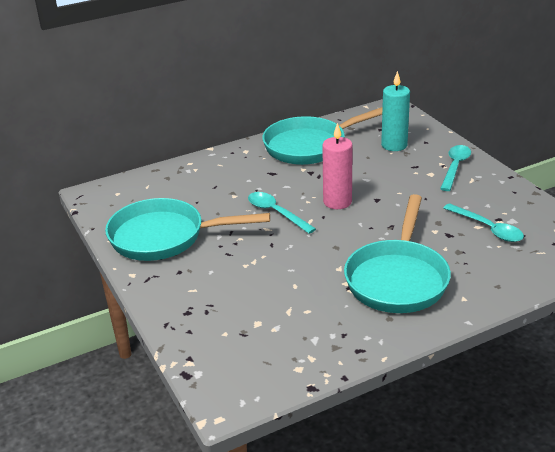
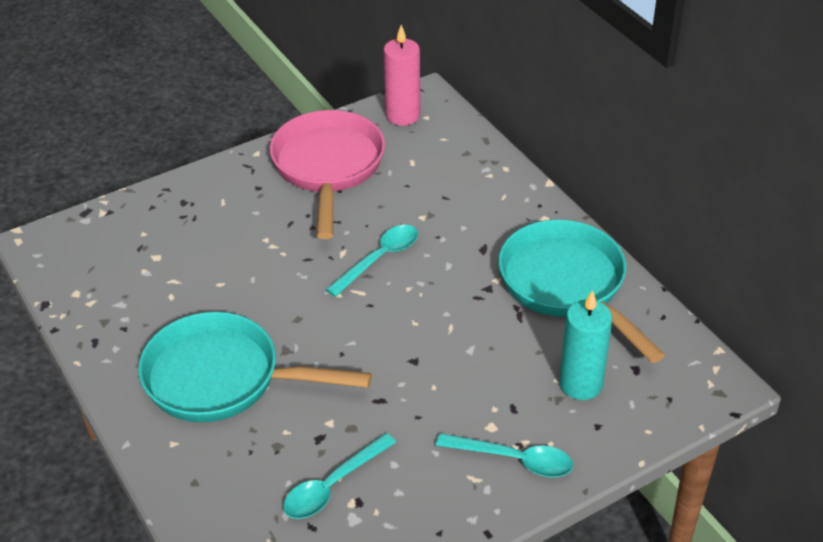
camera: 85 degrees right, 10 degrees up
turquoise pan [105,198,270,261] -> pink pan [270,110,385,239]
pink candle [322,123,353,209] -> pink candle moved to [383,25,420,126]

